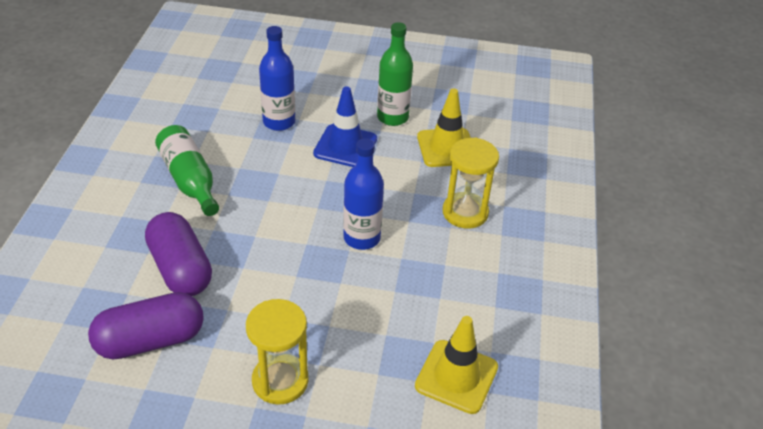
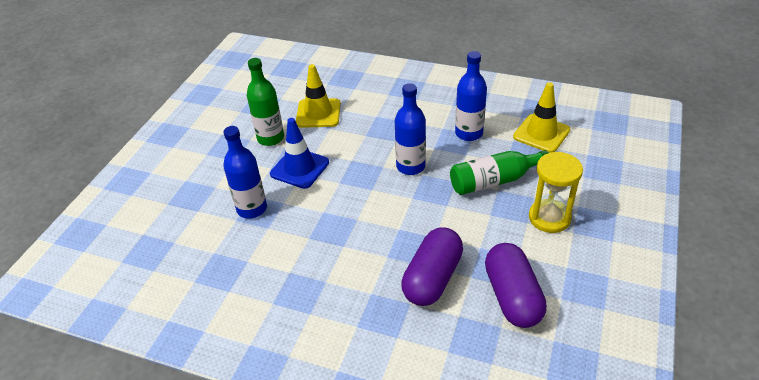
camera: 75 degrees left, 0 degrees up
purple capsule [145,212,212,296] -> purple capsule turned 45 degrees counterclockwise [401,227,463,306]
green bottle [155,125,219,216] -> green bottle moved to [450,150,549,195]
yellow hourglass [443,138,499,229] -> none
none -> blue bottle [455,51,487,141]

